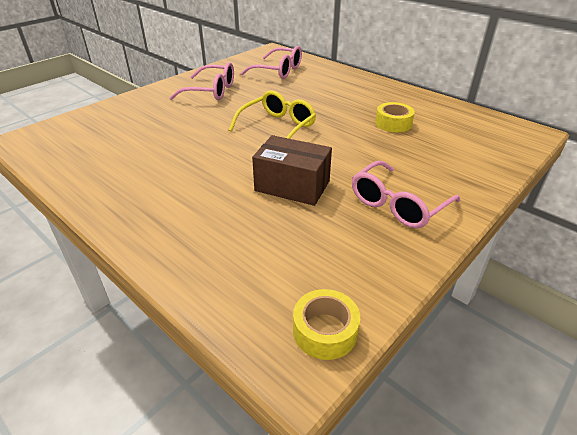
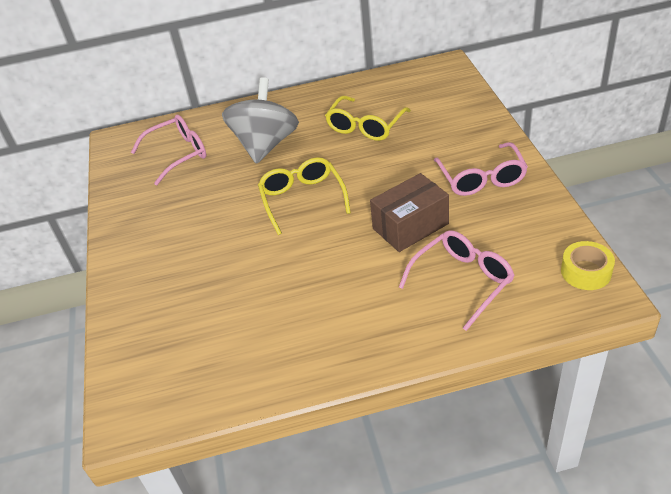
camera: 50 degrees left, 5 degrees up
pink glasses [170,62,234,100] -> pink glasses moved to [399,230,515,331]
yellow tape [375,102,415,132] -> yellow glasses [325,96,411,141]
none -> grey spinning top [222,77,299,164]

